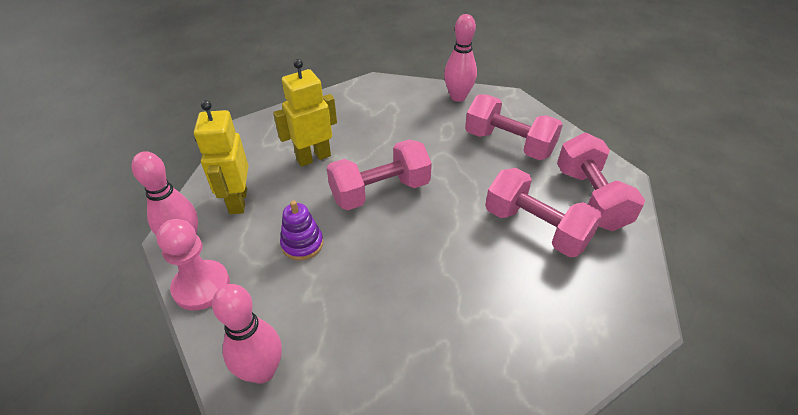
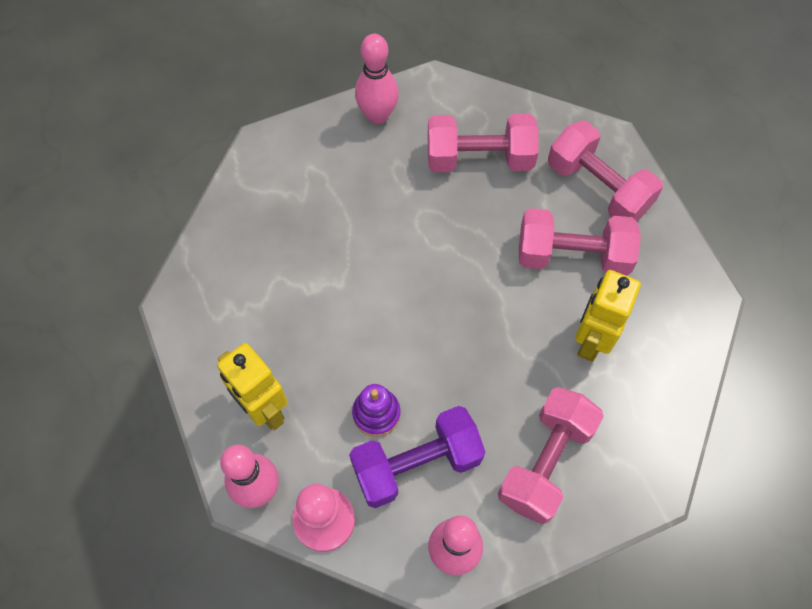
camera: 35 degrees left, 20 degrees up
yellow robot [273,59,337,167] -> yellow robot moved to [575,270,641,362]
pink dumbbell [327,139,432,210] -> pink dumbbell moved to [498,387,604,524]
none -> purple dumbbell [349,406,485,508]

